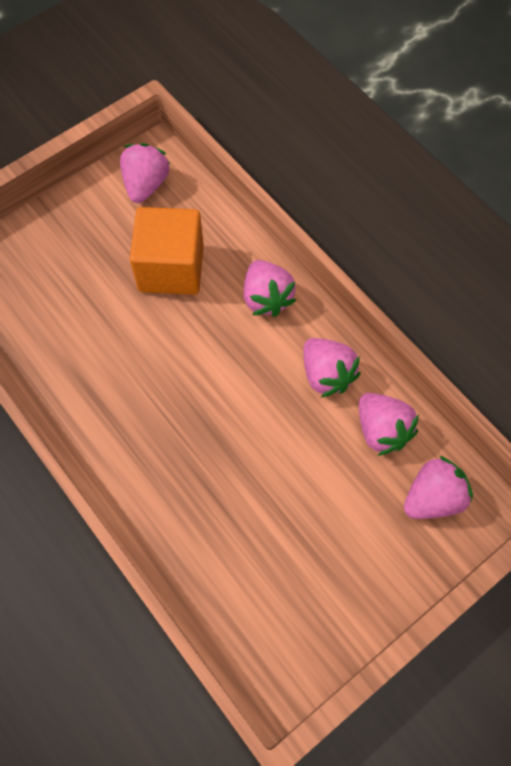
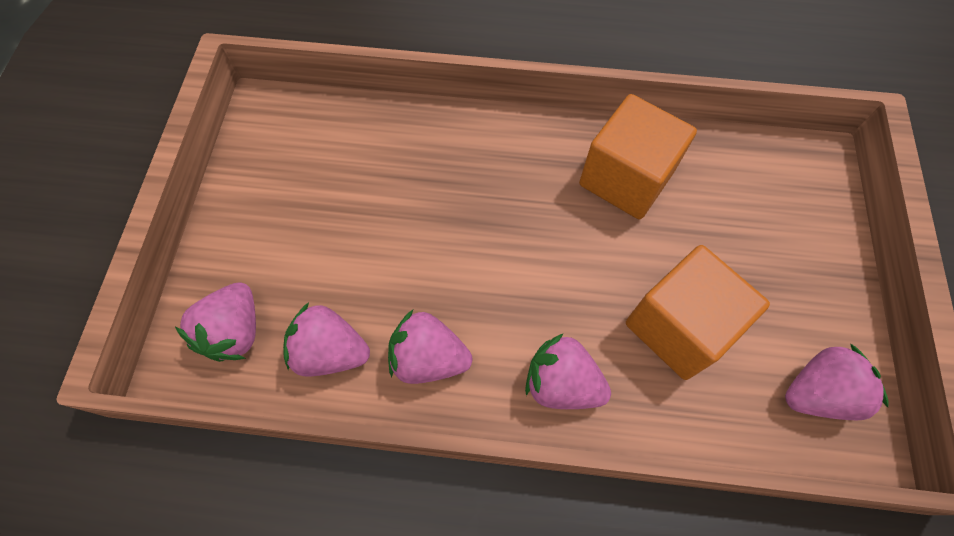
camera: 135 degrees right, 0 degrees up
pink strawberry [120,143,170,203] -> pink strawberry turned 75 degrees counterclockwise [785,344,889,420]
none -> orange cube [579,94,697,219]

